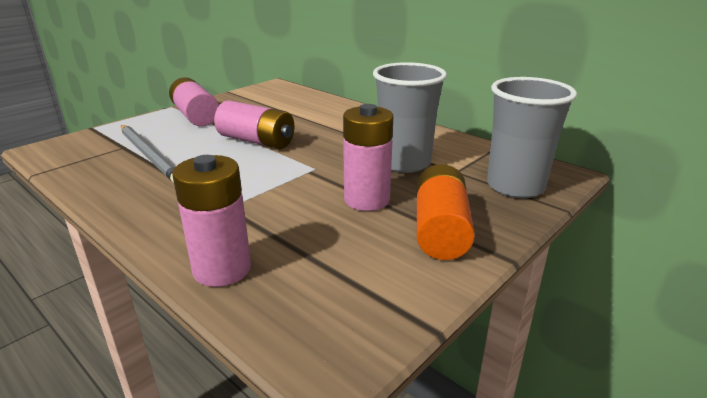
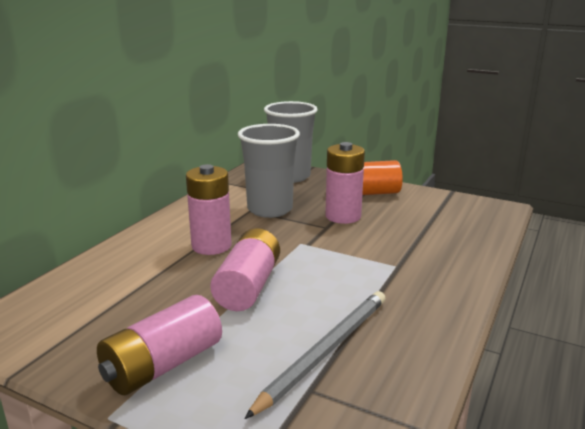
camera: 105 degrees left, 5 degrees down
pink battery [172,155,251,287] -> pink battery moved to [186,164,232,255]

